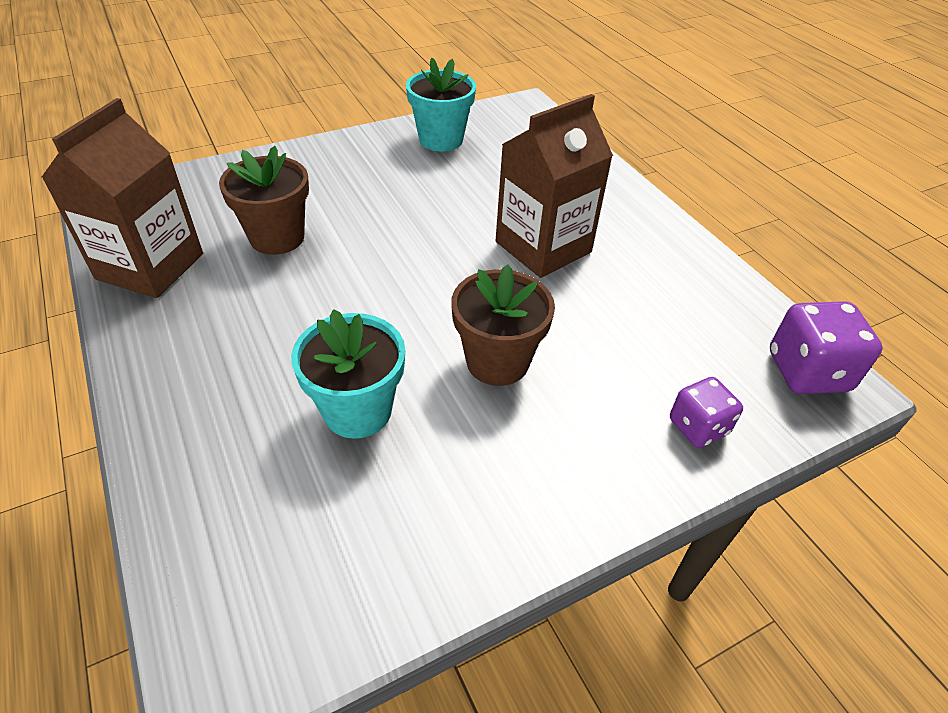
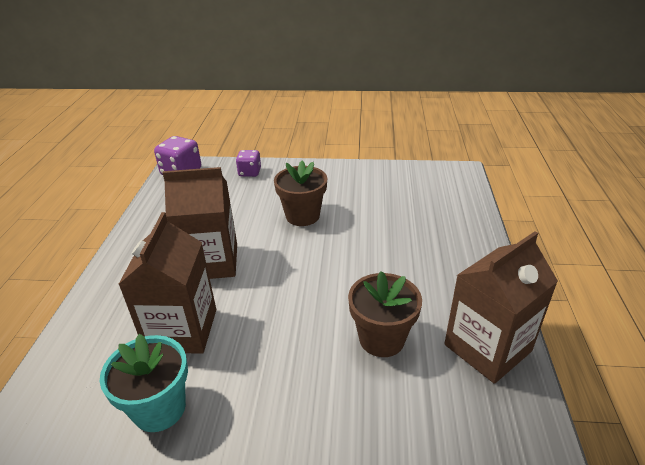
camera: 145 degrees left, 10 degrees down
turquoise flower pot [291,309,405,439] -> none
none -> brown carton [118,212,216,354]

